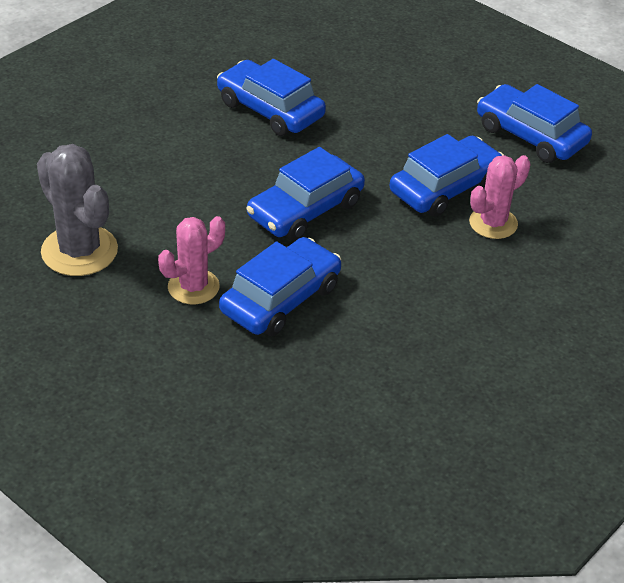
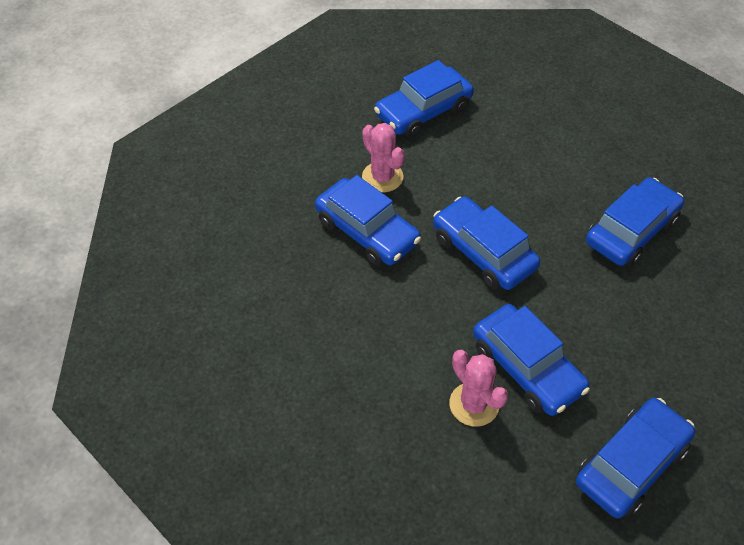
camera: 95 degrees right, 10 degrees up
grey cactus [37,144,118,276] -> blue car [374,60,474,138]

